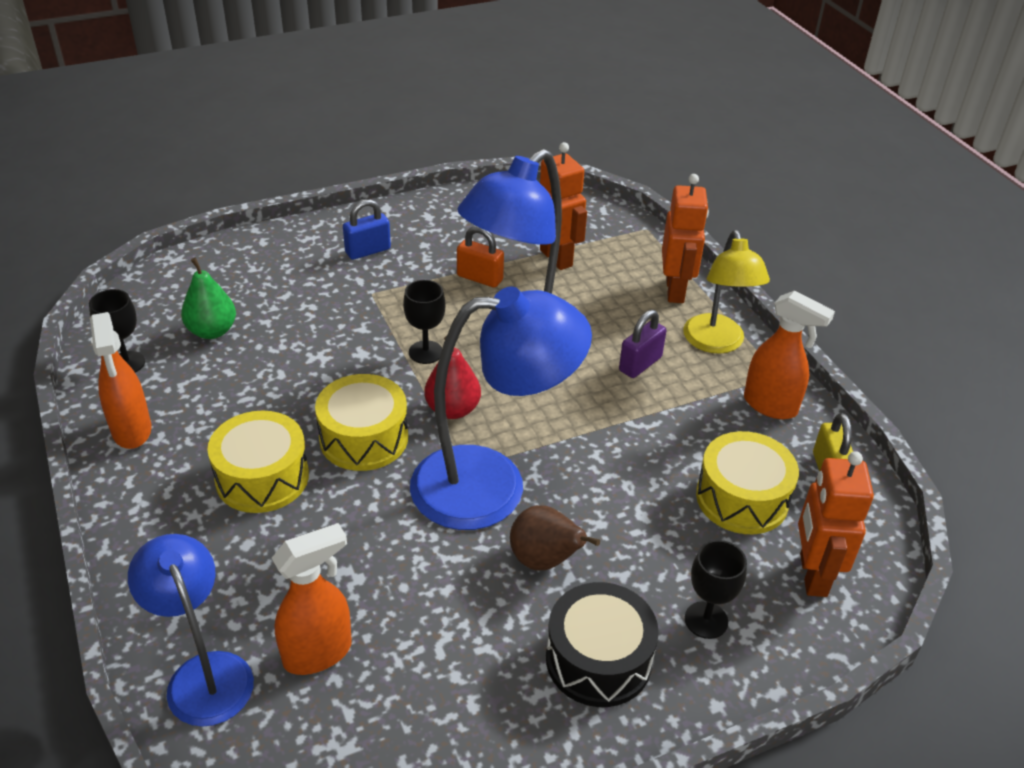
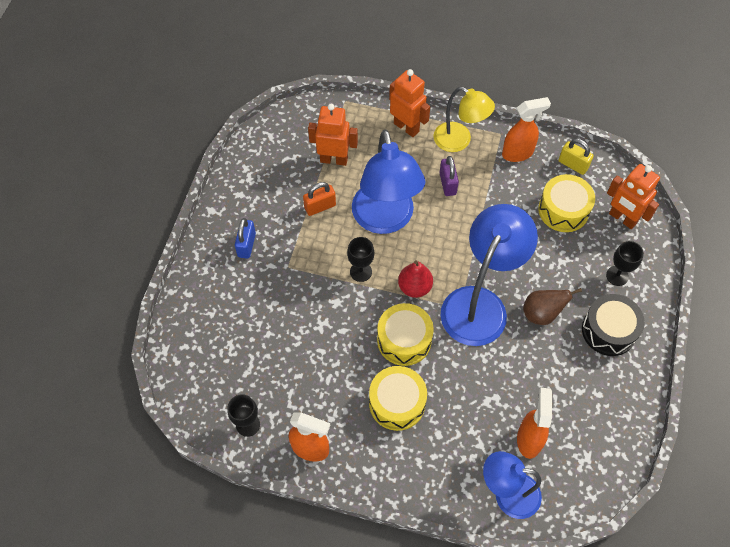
camera: 50 degrees left, 20 degrees up
green pear [181,258,236,339] -> none

